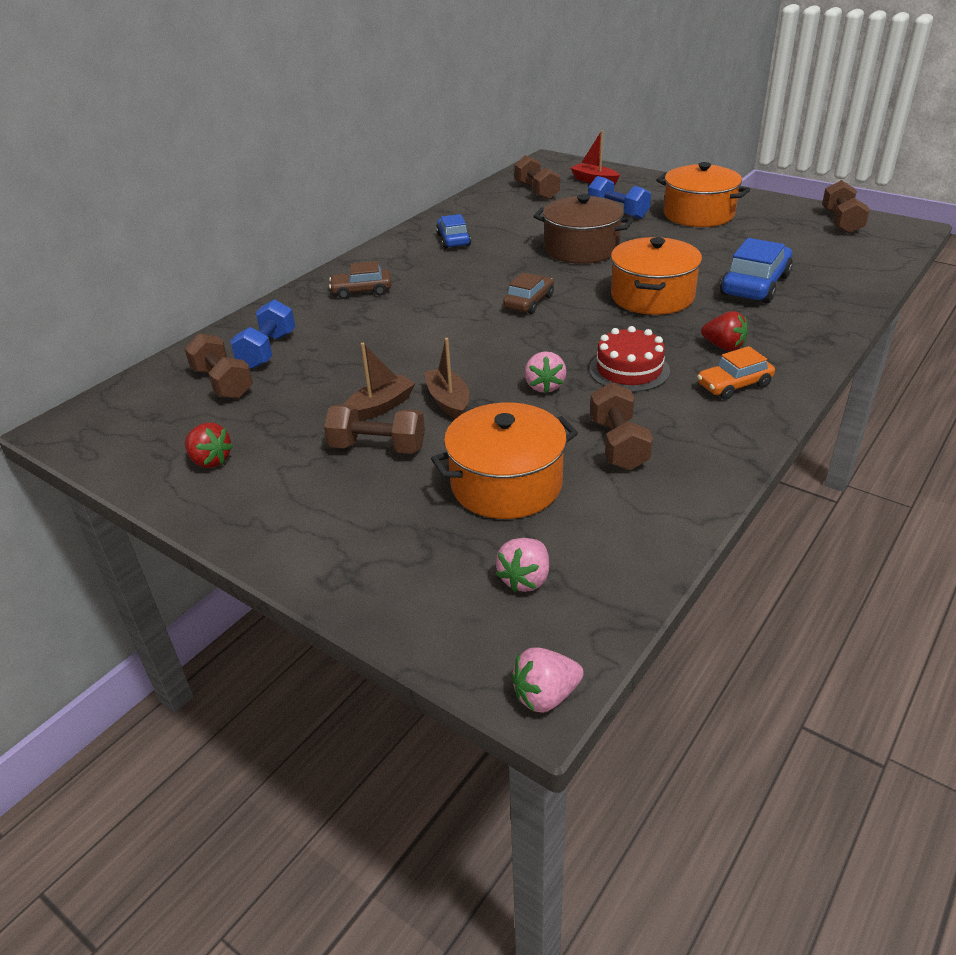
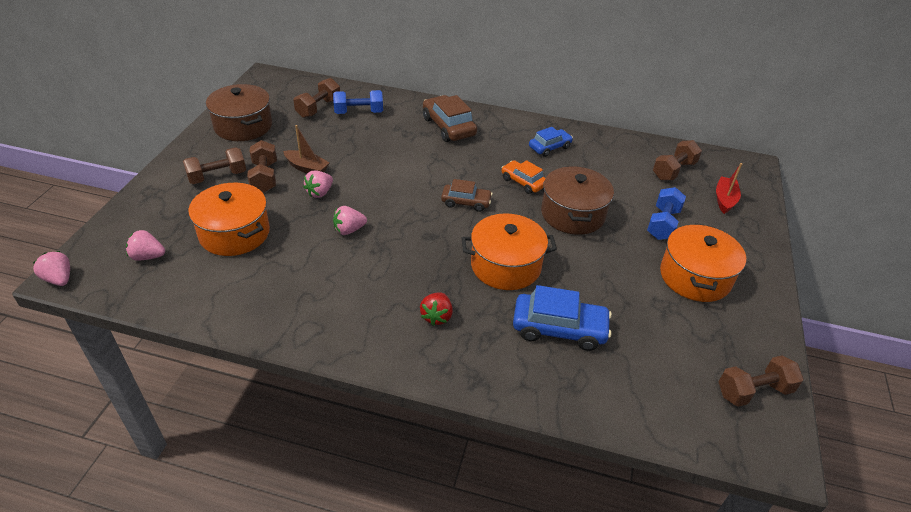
camera: 65 degrees right, 5 degrees up
red strawberry [185,423,233,468] -> brown pot [206,84,272,141]
brown car [329,261,392,299] -> brown car [423,95,477,142], size x1.59
brown boat [424,338,469,419] -> pink strawberry [303,170,333,198]
red cake [589,326,670,392] -> none
brown dumbbell [590,382,653,470] -> brown dumbbell moved to [183,147,246,184]
orange car [697,346,775,400] -> orange car moved to [501,160,545,194]

